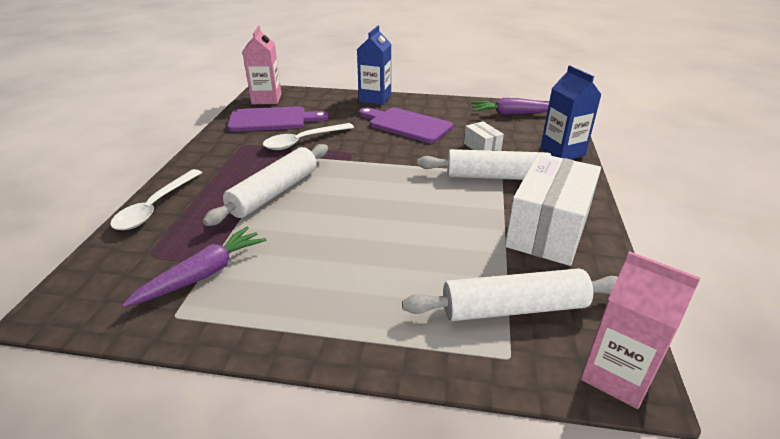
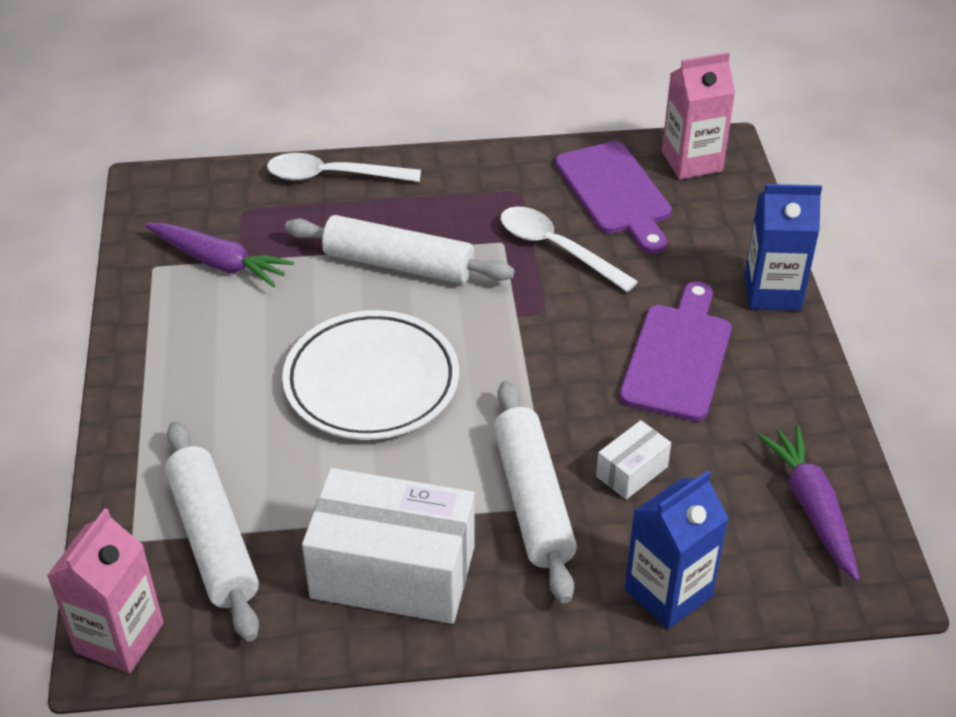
camera: 75 degrees right, 10 degrees up
none -> white plate [282,310,459,440]

